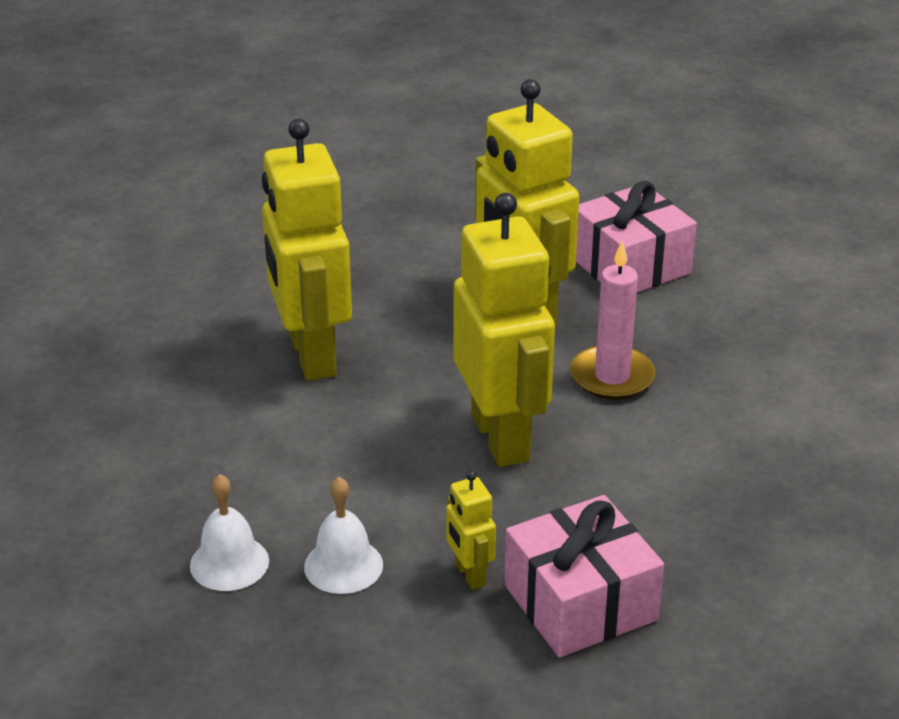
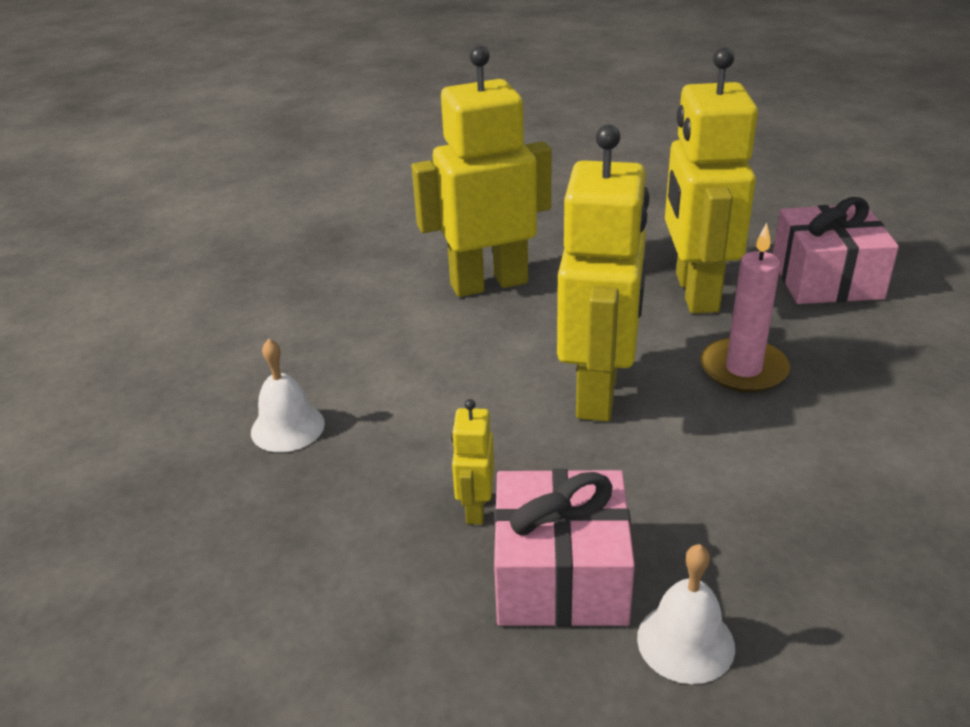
camera: 30 degrees right, 0 degrees up
yellow robot [262,119,352,381] -> yellow robot turned 60 degrees clockwise [411,46,551,297]
white bell [304,477,383,594] -> white bell moved to [637,544,735,684]

